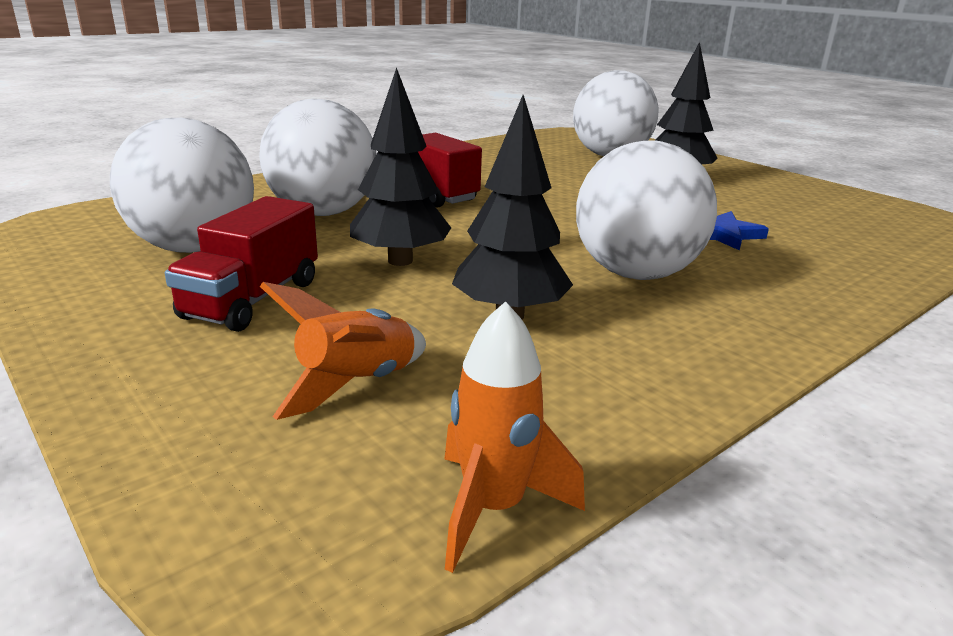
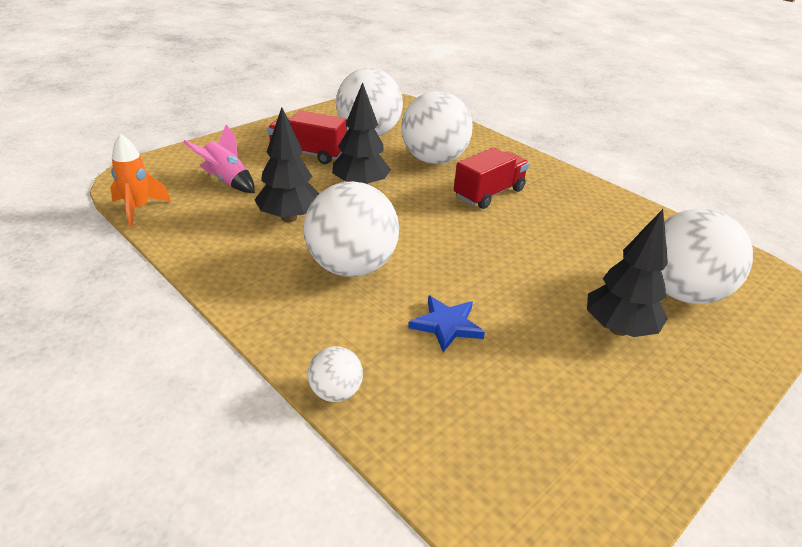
camera: 85 degrees right, 10 degrees up
orange rocket [260,282,426,420] -> pink rocket [183,125,255,193]
none -> white ball [308,346,363,402]

